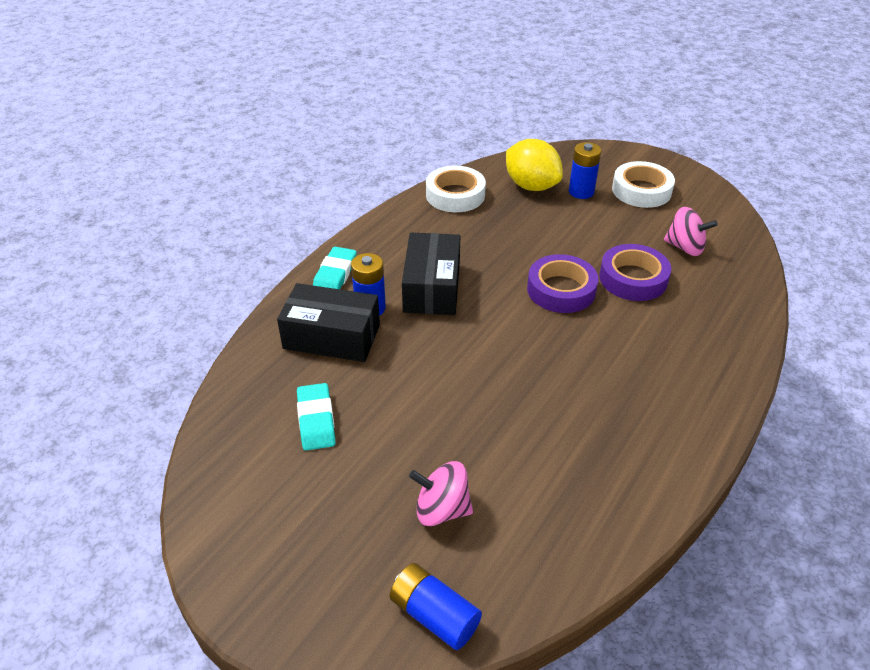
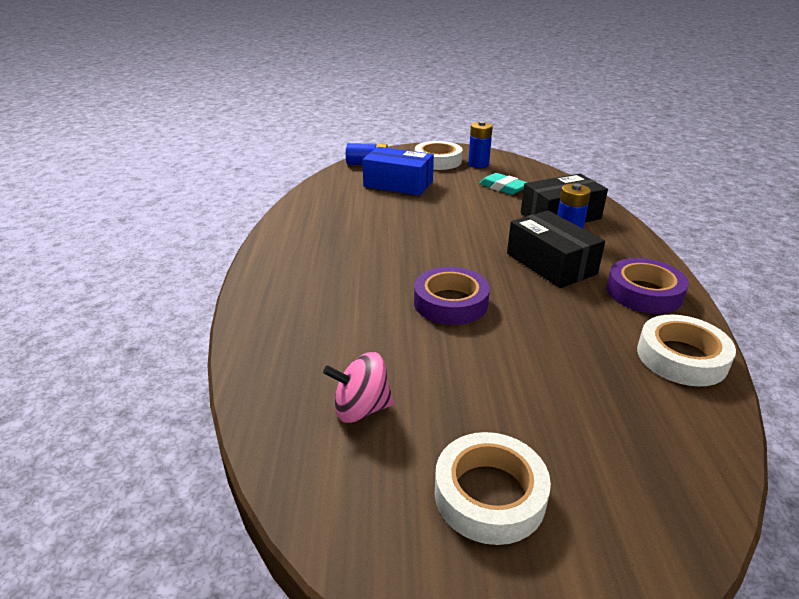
camera: 145 degrees right, 10 degrees down
turquoise eraser [313,247,357,289] -> none
pink spinning top [409,461,473,526] -> blue box [362,147,434,196]
yellow lemon [506,139,563,191] -> none
blue battery [569,142,601,199] -> blue battery moved to [468,121,493,168]
purple tape [599,244,671,301] -> purple tape moved to [607,258,689,314]
none -> white tape [415,141,462,170]

